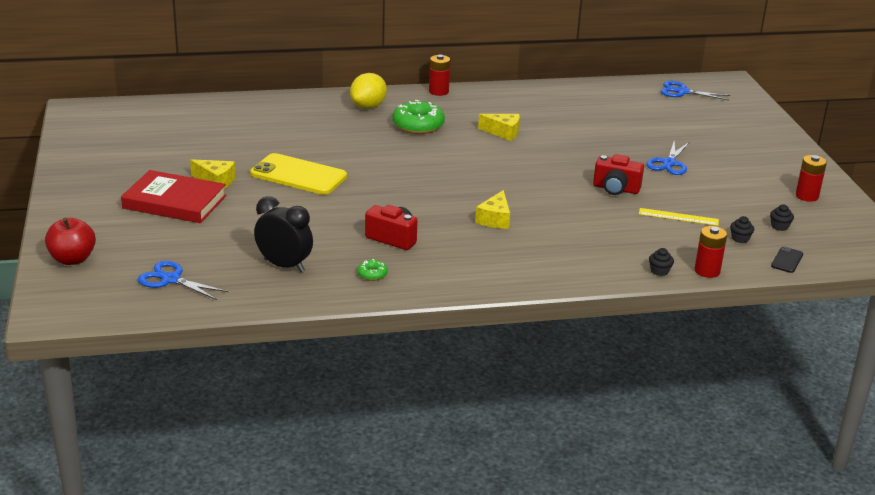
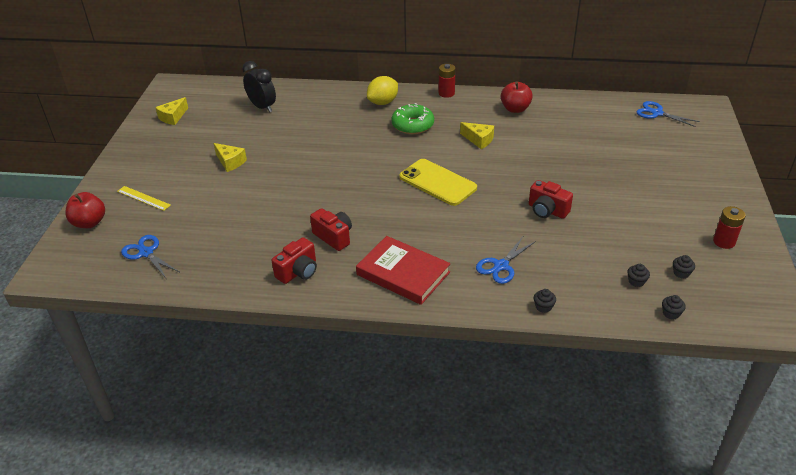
camera: 20 degrees right, 10 degrees up
red book [121,170,226,223] -> red book moved to [356,236,451,305]
yellow phone [250,153,347,195] -> yellow phone moved to [399,159,477,206]
black clock [254,196,313,272] -> black clock moved to [242,61,276,113]
green donut [357,259,388,281] -> red camera [272,237,317,284]
yellow cheese [475,190,510,229] -> yellow cheese moved to [155,97,188,125]
yellow ruler [639,208,719,226] -> yellow ruler moved to [117,186,171,211]
blue scissors [647,140,689,175] -> blue scissors moved to [476,237,536,284]
red battery [695,226,727,278] -> none
black phone [771,246,803,273] -> black cupcake [662,295,686,320]
none -> red apple [501,81,533,113]

